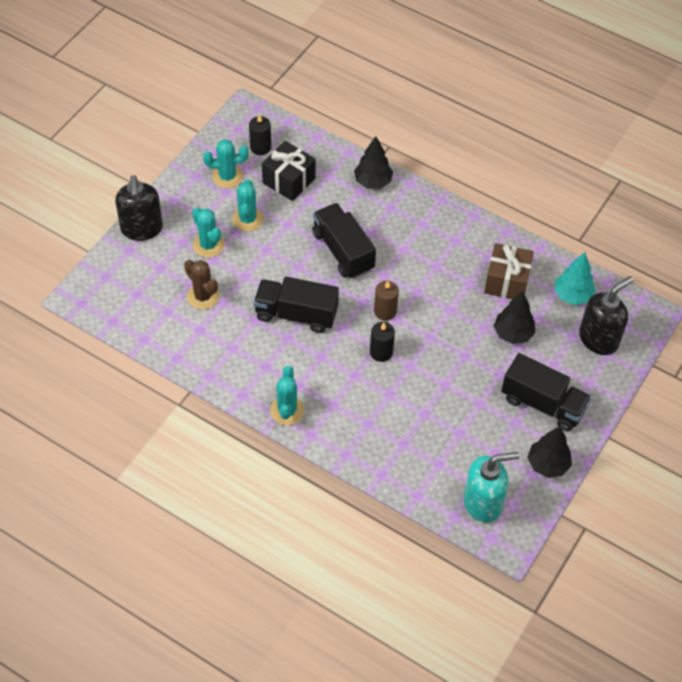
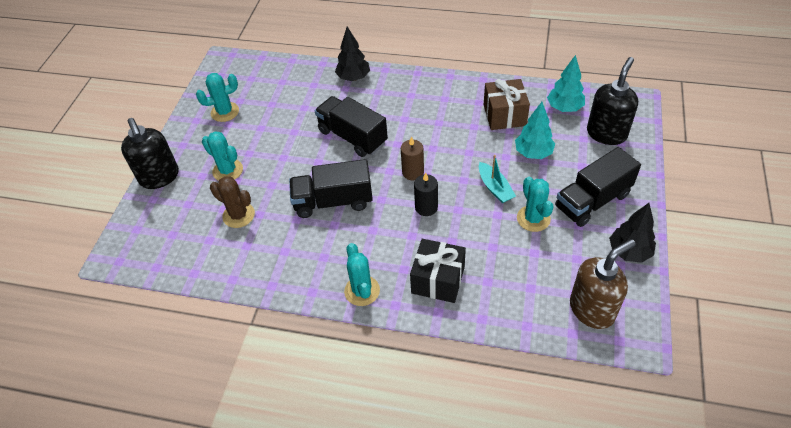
camera: 15 degrees left, 5 degrees down
turquoise cactus [232,179,263,231] -> turquoise cactus moved to [517,177,554,232]
black candle [249,114,271,155] -> none
black gift [262,141,316,201] -> black gift moved to [410,239,466,303]
turquoise soap dispenser [464,452,520,523] -> brown soap dispenser [570,239,636,329]
black tree [494,291,535,344] -> turquoise tree [515,102,555,159]
black truck [501,353,591,431] -> black truck turned 135 degrees clockwise [555,147,641,227]
none -> turquoise boat [479,155,516,203]

